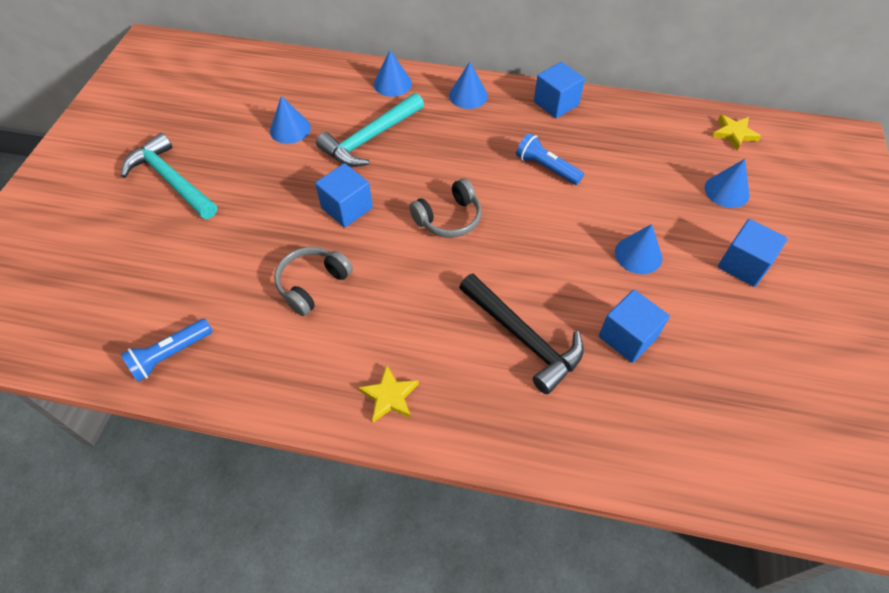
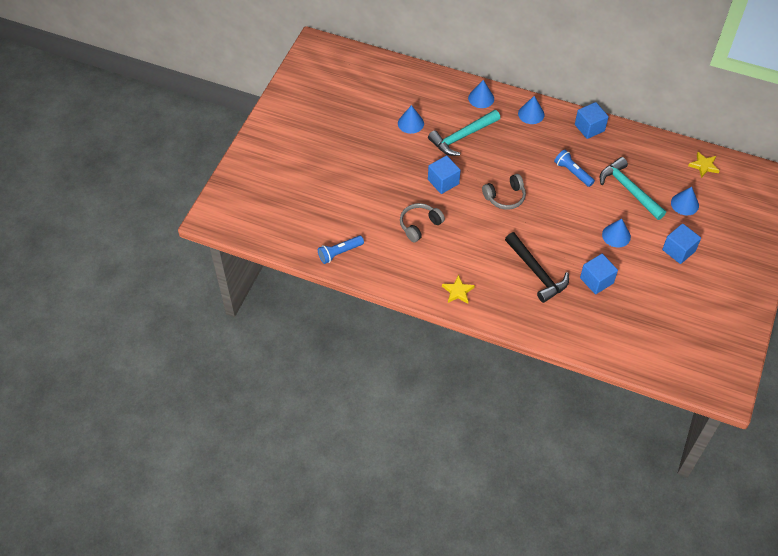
camera: 10 degrees right, 0 degrees up
turquoise hammer [121,133,217,219] -> turquoise hammer moved to [600,157,666,220]

